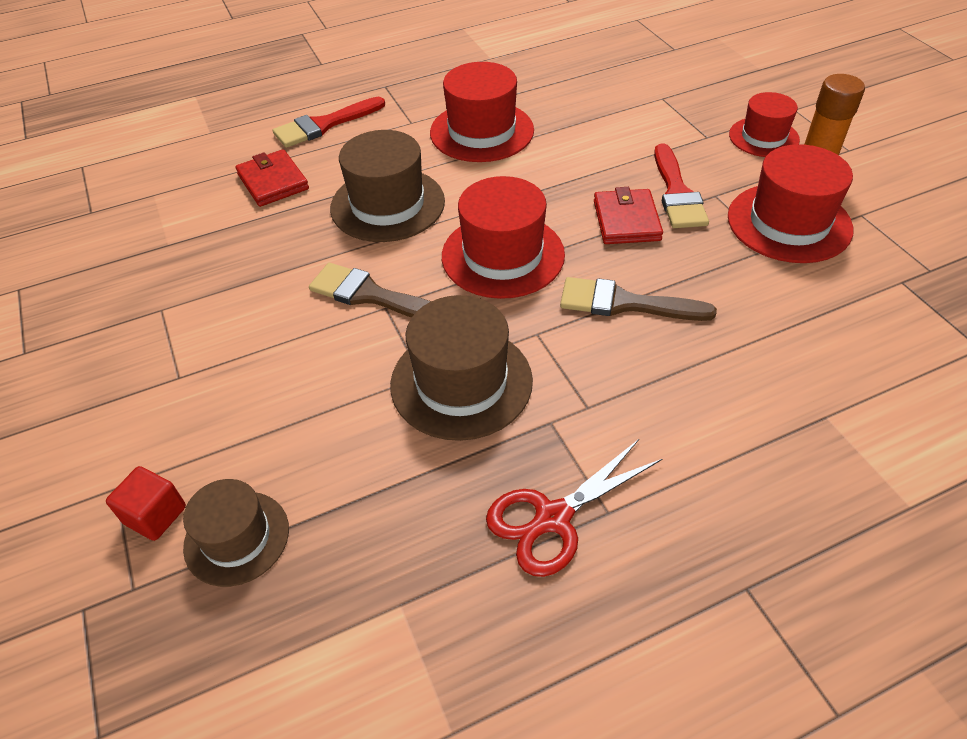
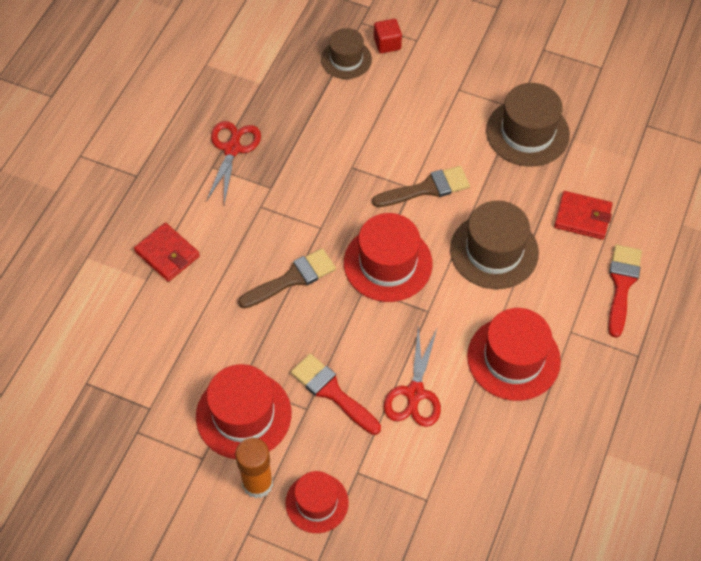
camera: 135 degrees right, 10 degrees up
brown hat [390,295,533,441] -> brown hat moved to [486,83,570,167]
red wallet [594,187,663,244] -> red wallet moved to [134,223,200,282]
none -> red scissors [384,325,441,427]

